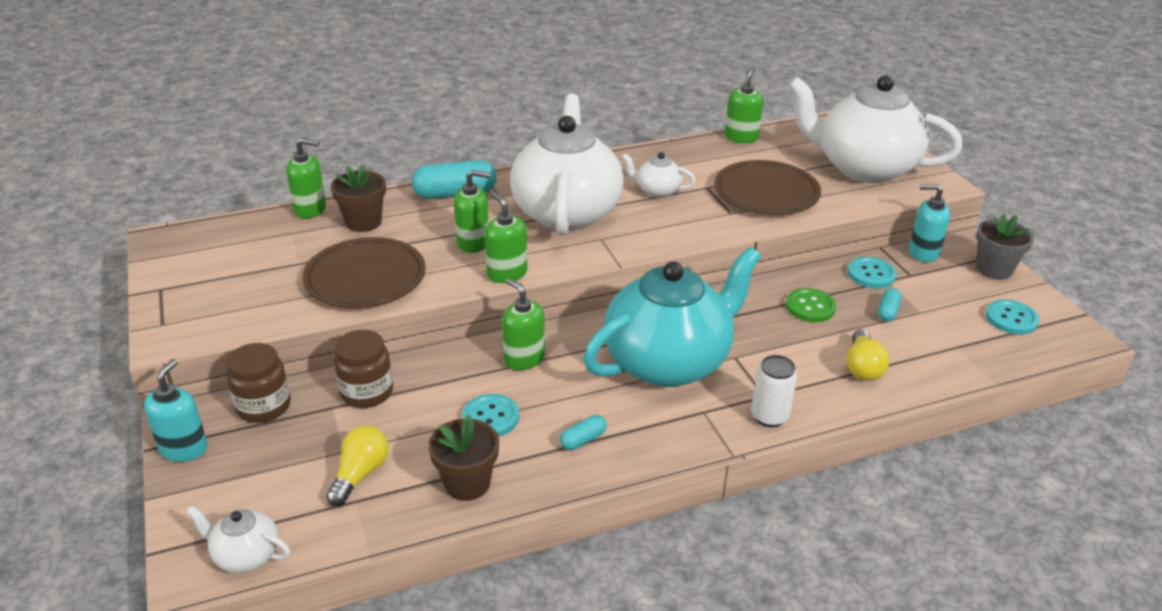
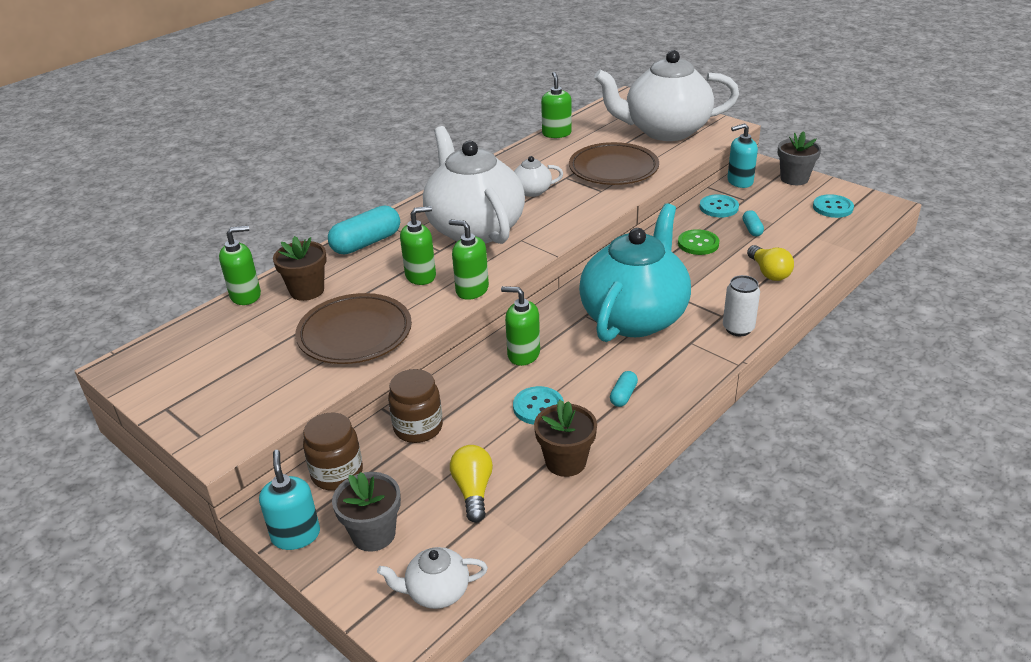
camera: 25 degrees left, 0 degrees up
none -> grey flower pot [332,472,401,552]

